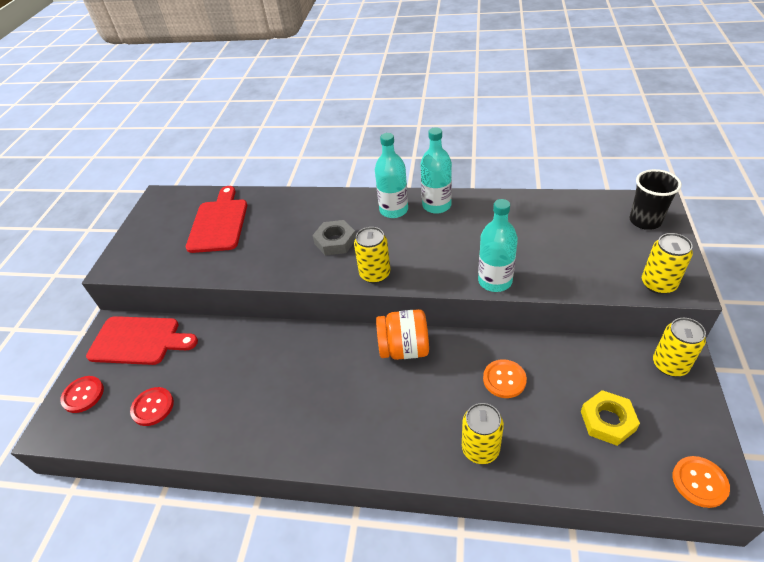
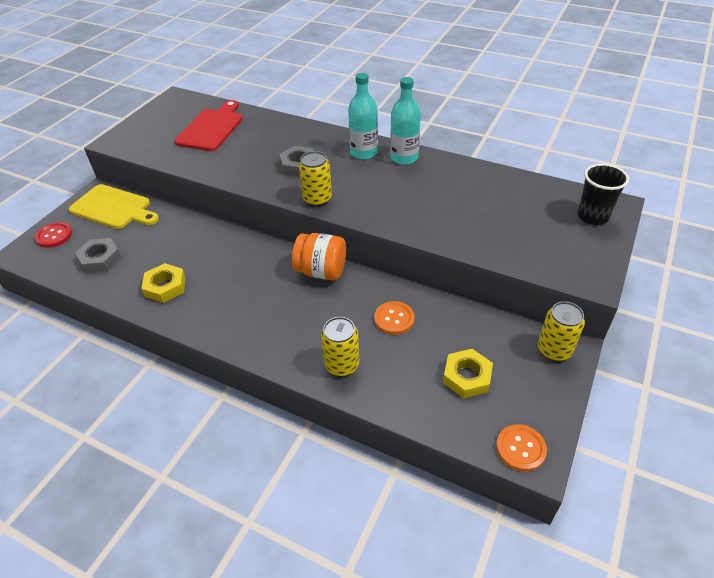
camera: 15 degrees right, 0 degrees up
red cutting board [86,316,198,365] -> yellow cutting board [69,184,159,229]
red button [130,387,174,426] -> grey nut [75,238,122,273]
turquoise bottle [478,199,518,292] -> none
yellow can [642,233,693,294] -> none
none -> yellow nut [141,263,186,303]

